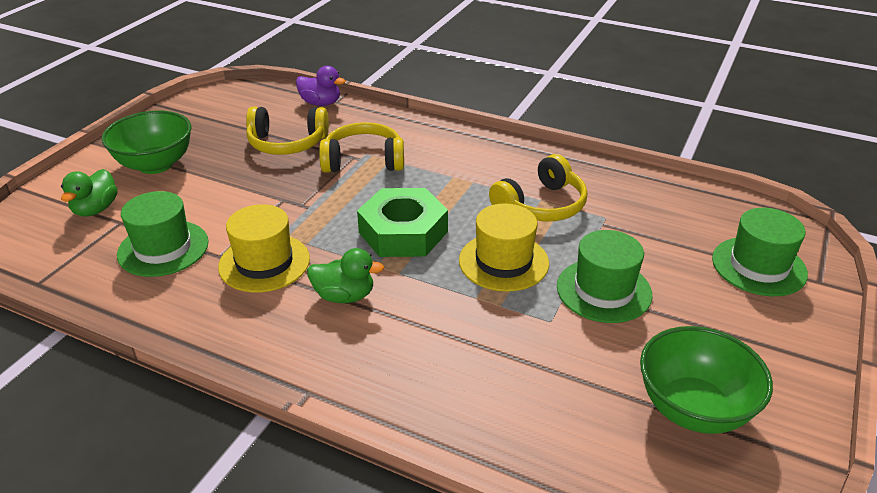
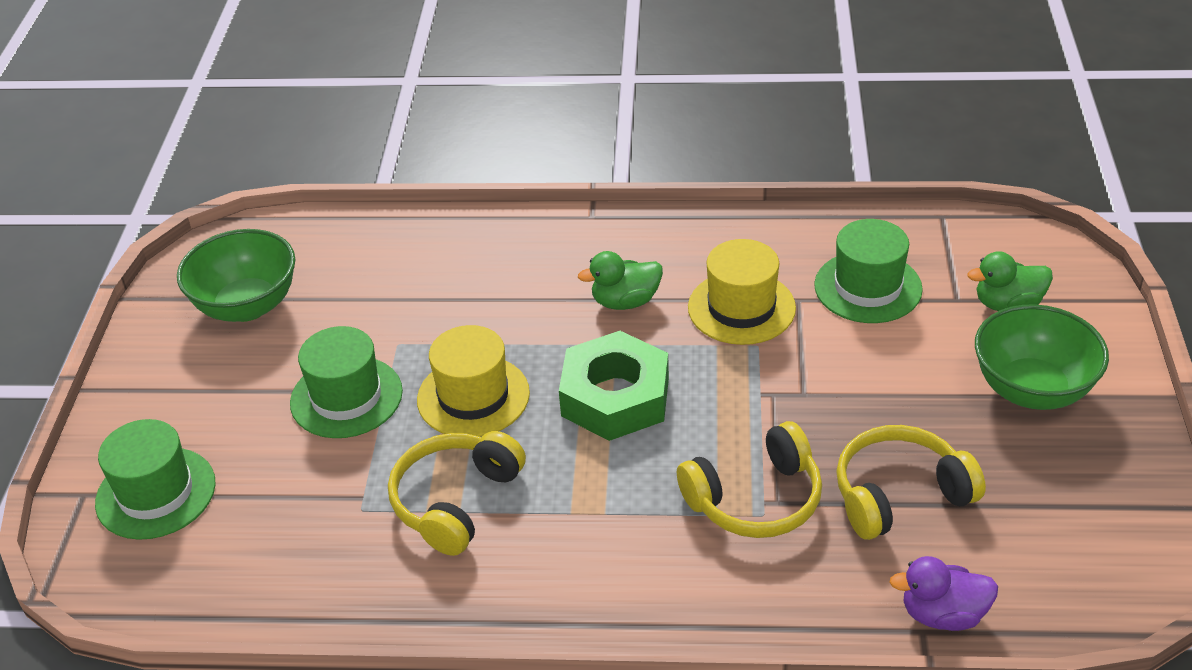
camera: 160 degrees right, 5 degrees up
green duck [61,169,118,217] -> green duck turned 90 degrees counterclockwise [967,251,1053,311]

